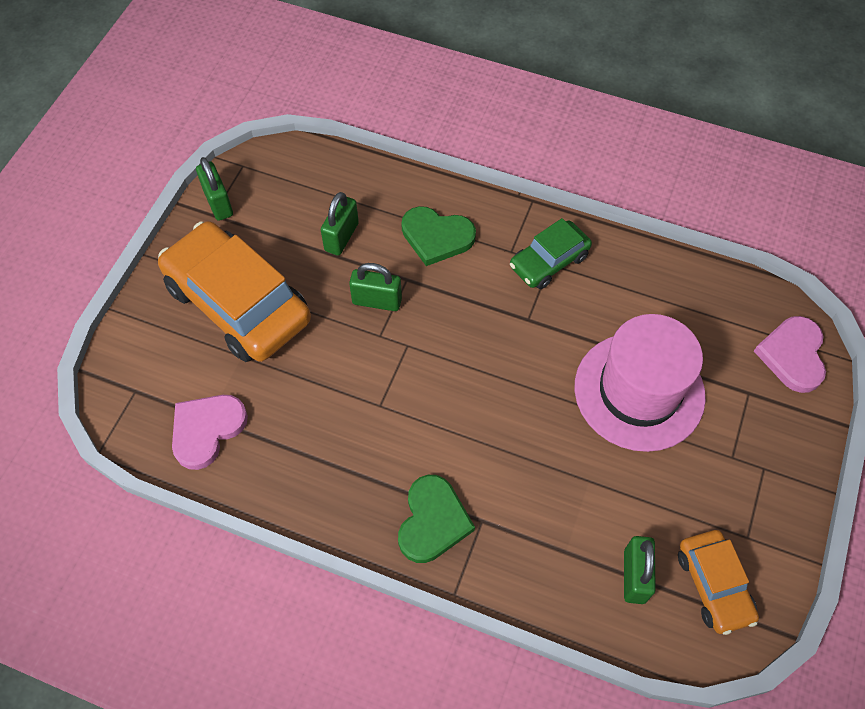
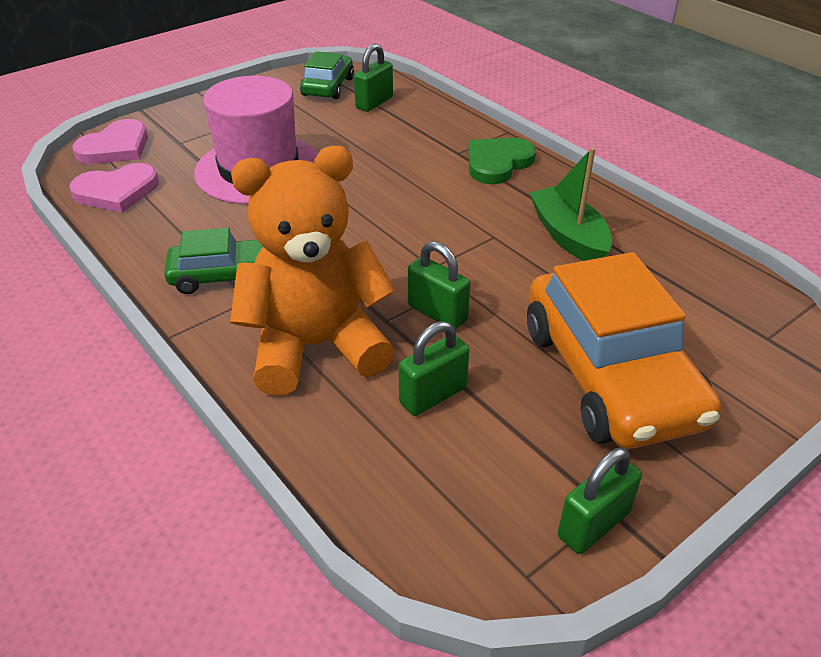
camera: 150 degrees left, 20 degrees down
pink heart [172,395,248,470] -> pink heart moved to [69,163,159,213]
green padlock [196,157,233,221] -> green padlock turned 45 degrees clockwise [558,448,642,554]
green heart [401,206,476,266] -> orange teddy bear [230,146,395,395]
orange car [678,530,759,635] -> green car [300,51,354,99]
none -> green boat [529,147,612,261]

